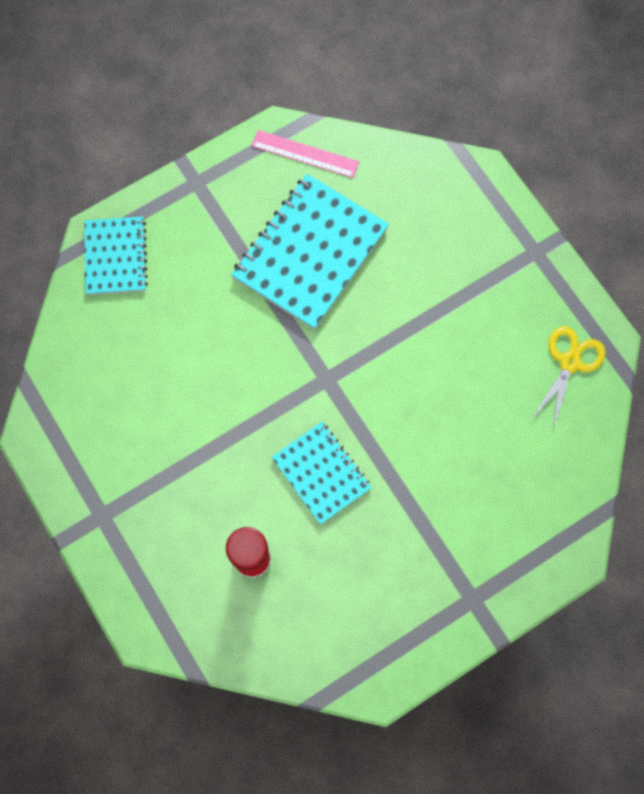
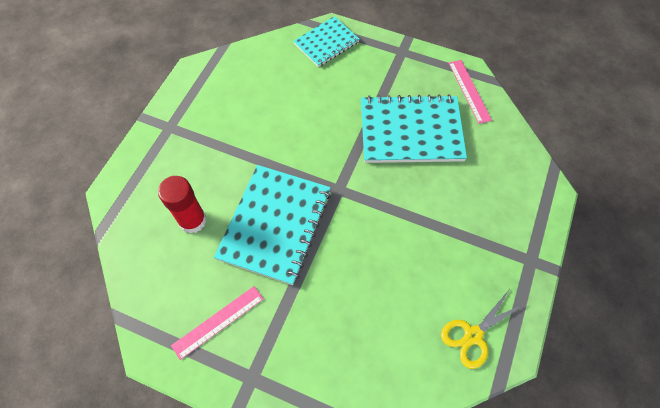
camera: 55 degrees right, 10 degrees down
turquoise notebook [272,422,372,525] -> turquoise notebook [214,165,331,285], size x1.69
yellow scissors [531,326,606,430] -> yellow scissors turned 150 degrees clockwise [441,290,526,369]
none -> pink ruler [171,286,263,360]

